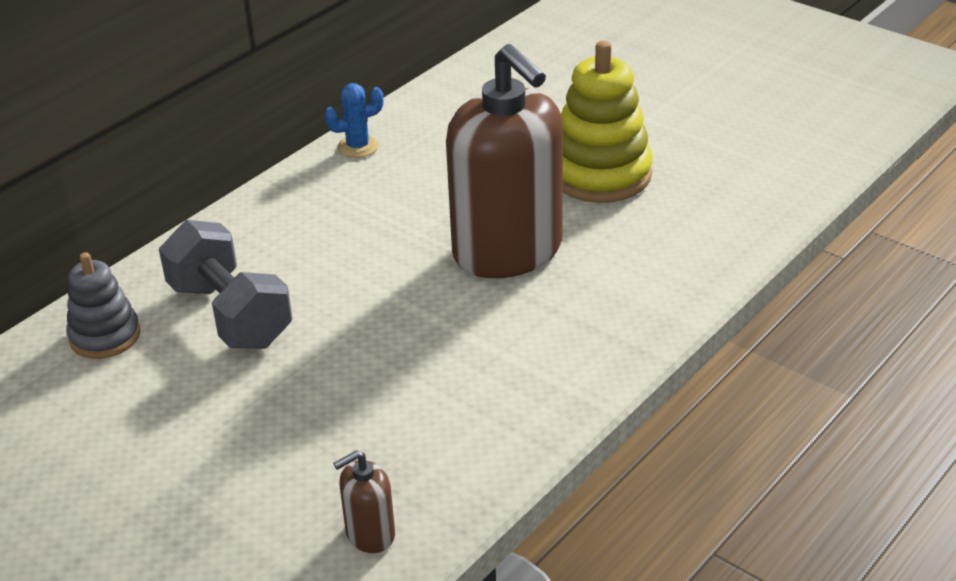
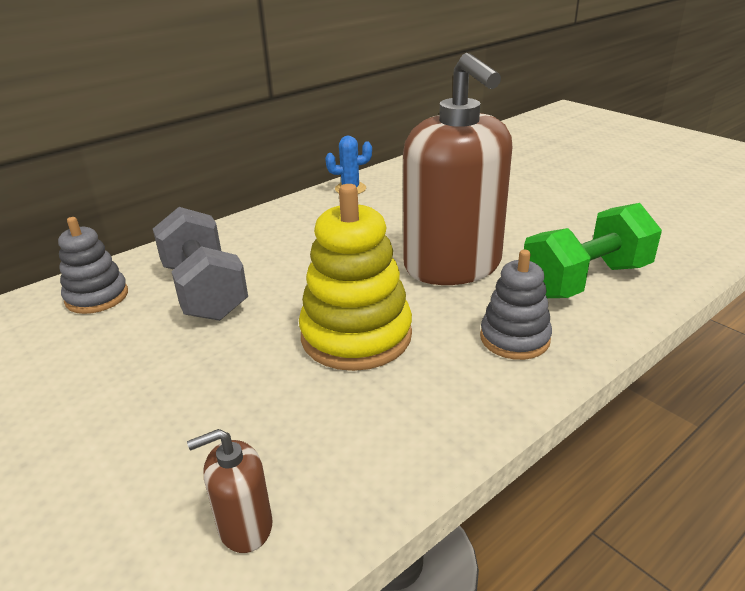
camera: 10 degrees right, 5 degrees down
yellow stacking toy [561,40,653,203] -> yellow stacking toy moved to [299,184,412,371]
none -> grey stacking toy [480,250,552,360]
none -> green dumbbell [524,203,662,298]

